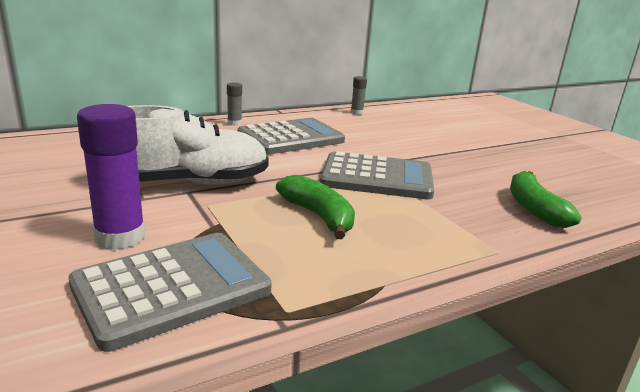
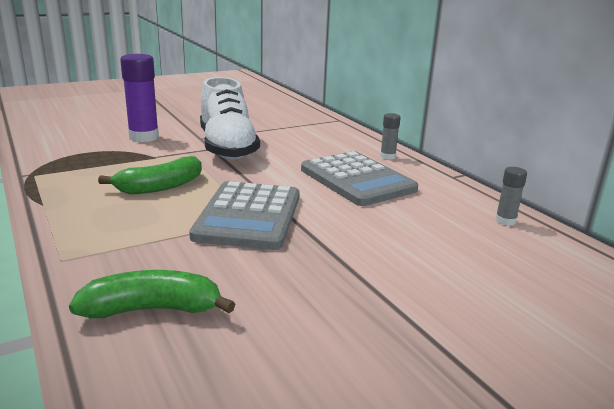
camera: 90 degrees right, 0 degrees up
grey calculator [68,233,272,352] -> none

